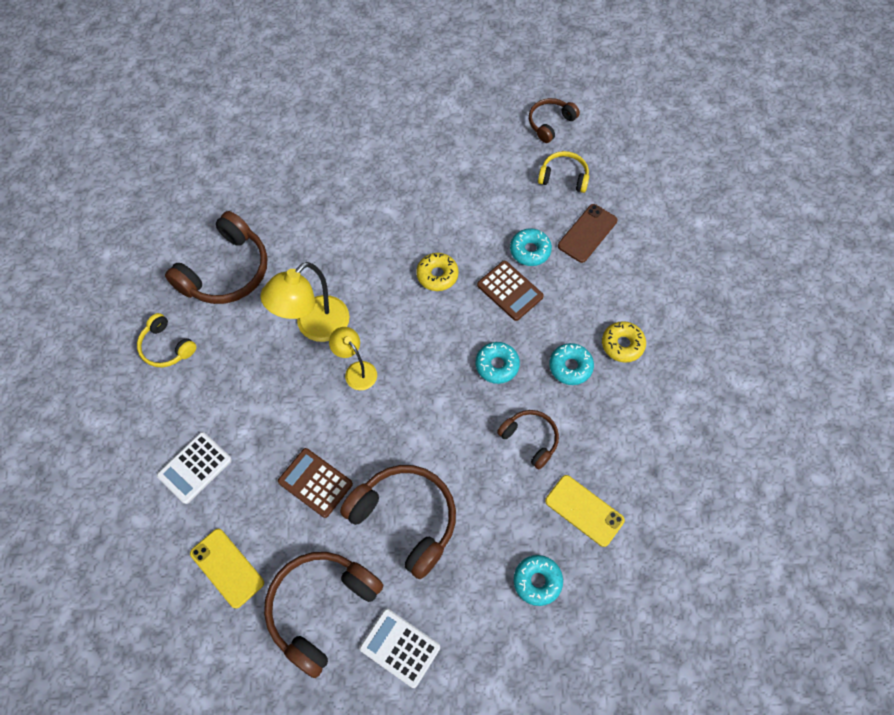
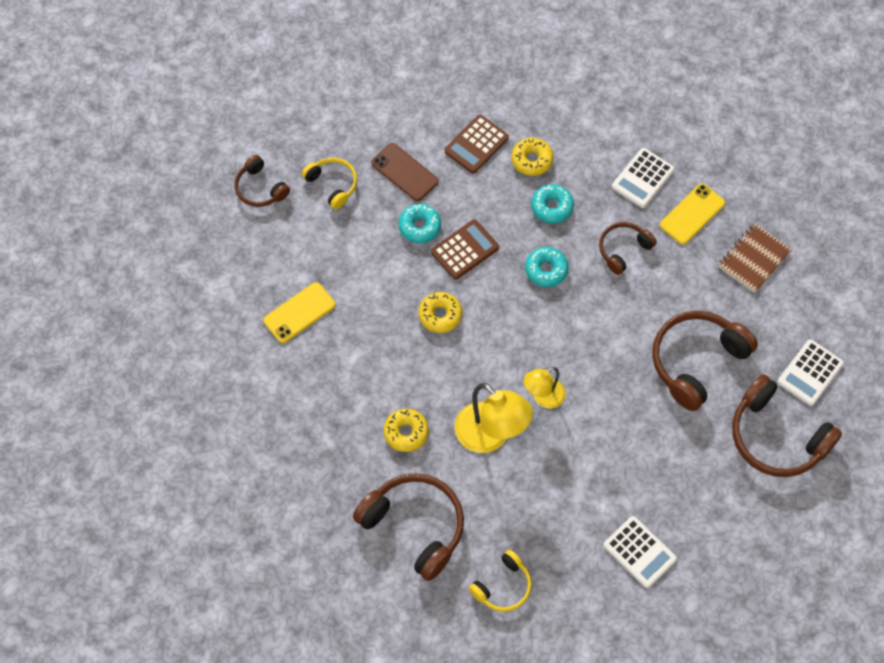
camera: 85 degrees left, 0 degrees up
yellow phone [190,529,264,608] -> yellow phone moved to [263,282,336,343]
brown calculator [278,448,353,518] -> brown calculator moved to [445,115,509,174]
turquoise donut [514,555,563,606] -> brown notebook [718,223,792,293]
yellow headphones [538,151,589,193] -> yellow headphones turned 120 degrees clockwise [302,157,357,209]
none -> yellow donut [384,409,429,452]
none -> white calculator [612,148,675,208]

